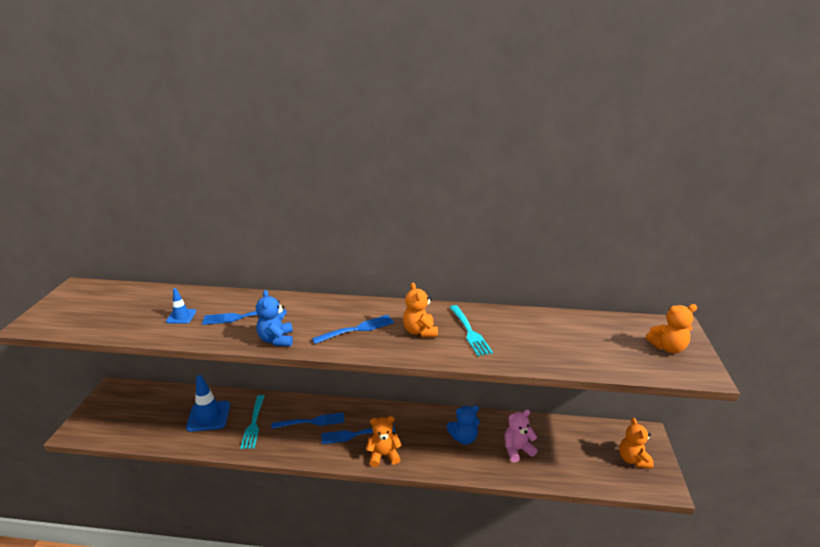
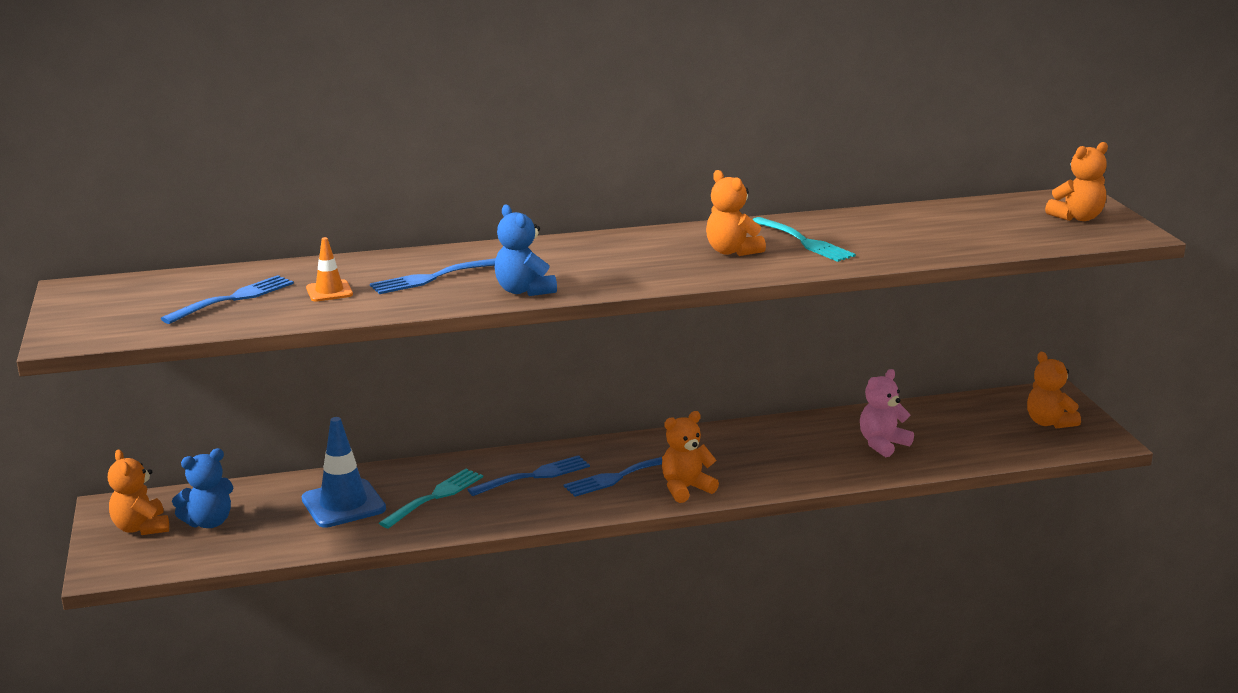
camera: 20 degrees left, 5 degrees down
blue traffic cone [166,288,196,324] -> orange traffic cone [306,237,353,302]
turquoise fork [240,395,265,449] -> turquoise fork turned 120 degrees counterclockwise [379,469,483,529]
blue fork [312,315,394,344] -> blue fork moved to [160,275,294,324]
blue teddy bear [447,405,480,445] -> blue teddy bear moved to [172,448,233,528]
none -> orange teddy bear [108,449,169,535]

